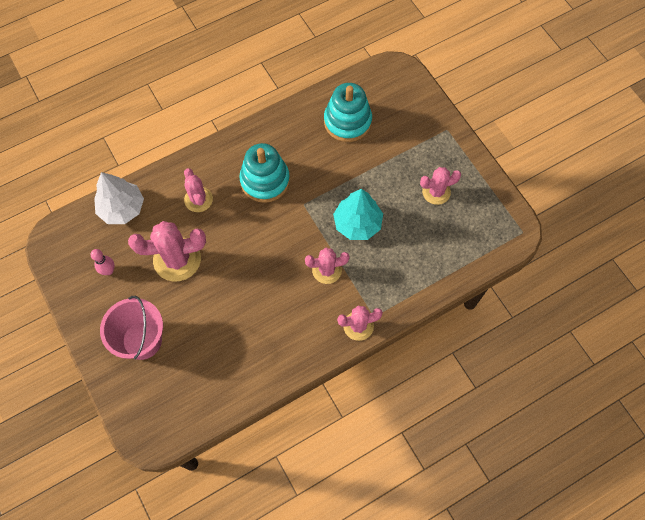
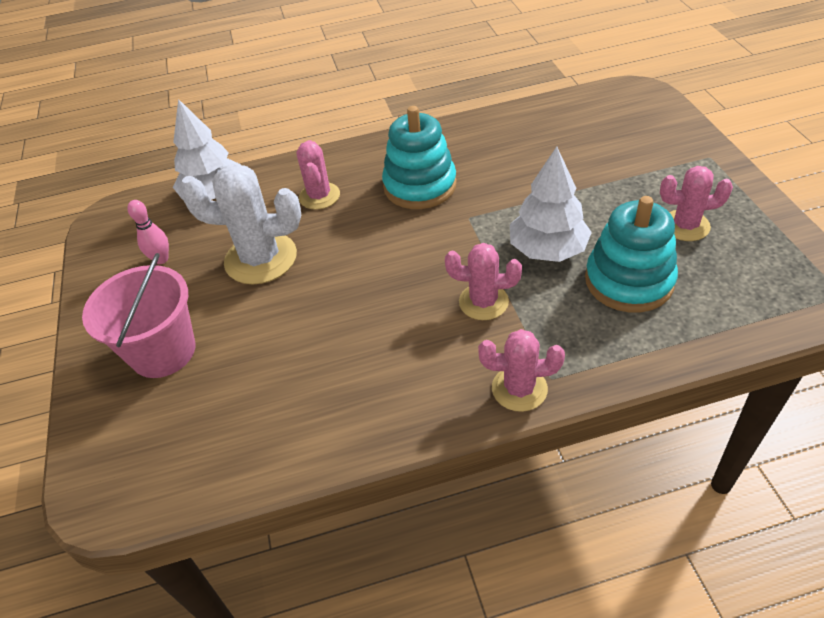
camera: 20 degrees right, 20 degrees down
pink cactus [128,221,206,282] -> white cactus [179,164,301,285]
turquoise stacking toy [324,83,372,142] -> turquoise stacking toy moved to [585,196,678,312]
turquoise tree [333,189,383,240] -> white tree [510,147,592,262]

